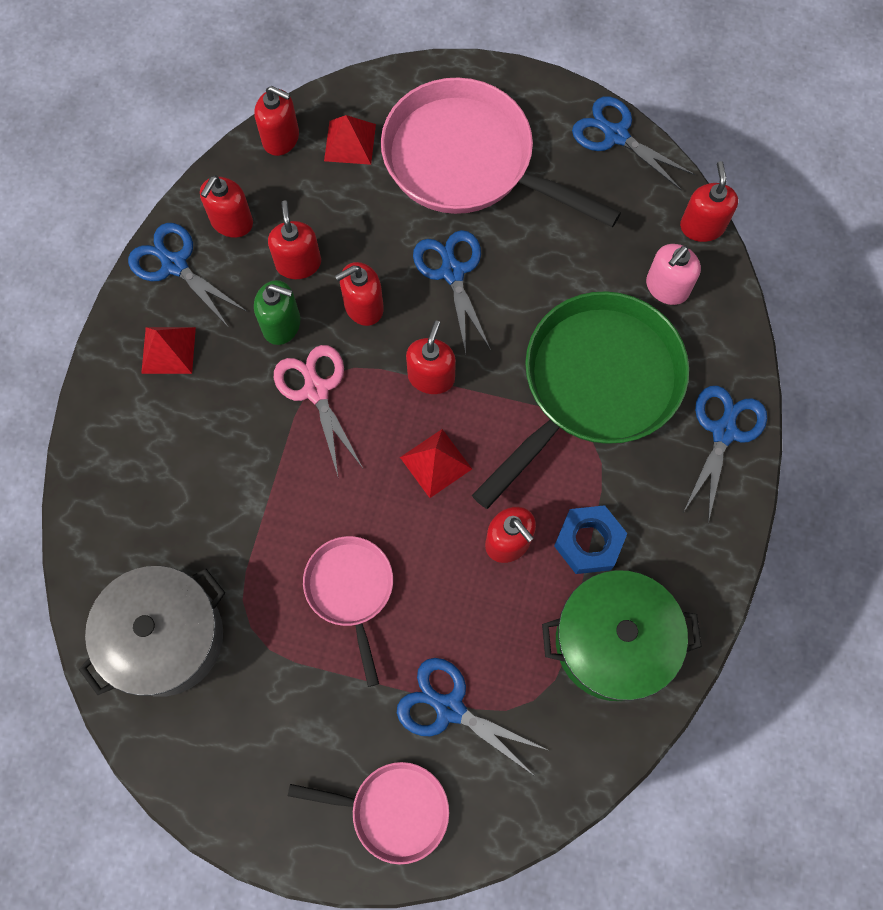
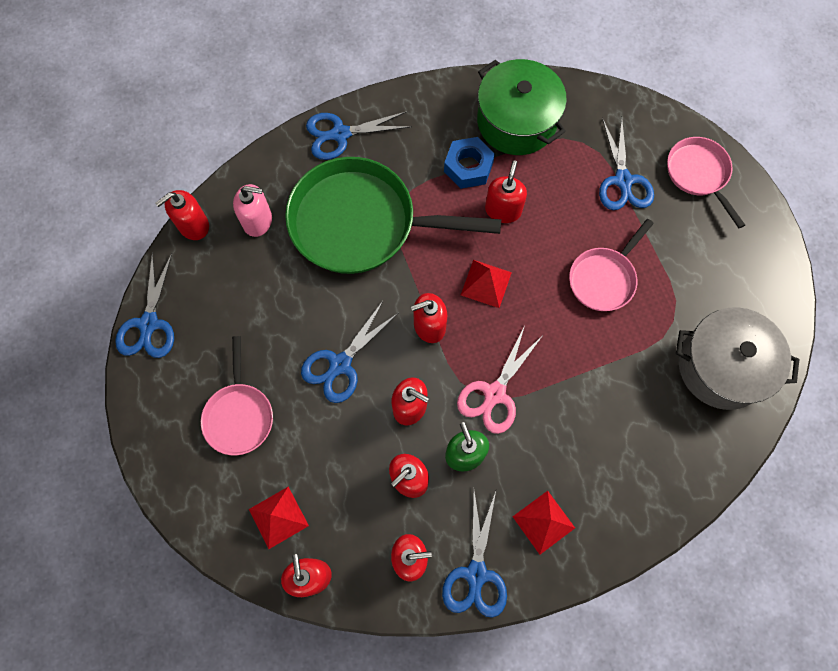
camera: 125 degrees left, 0 degrees up
pink pan [381,77,621,228] -> pink pan [201,336,273,455], size x0.52

